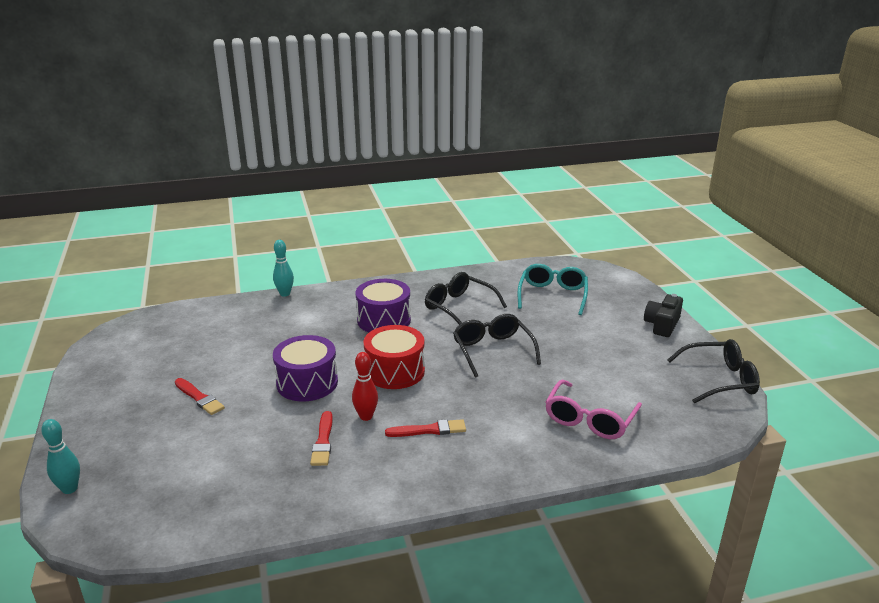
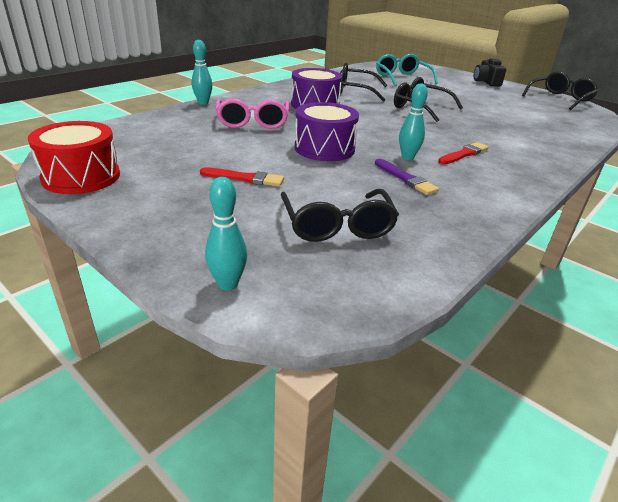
camera: 35 degrees left, 5 degrees up
red brush [310,411,333,466] -> purple brush [375,159,439,195]
red bowling pin [352,352,378,421] -> turquoise bowling pin [399,83,428,160]
red drum [364,325,425,389] -> red drum moved to [28,121,120,194]
pink glasses [545,380,642,439] -> pink glasses moved to [216,99,289,129]
none -> black glasses [281,189,399,242]

